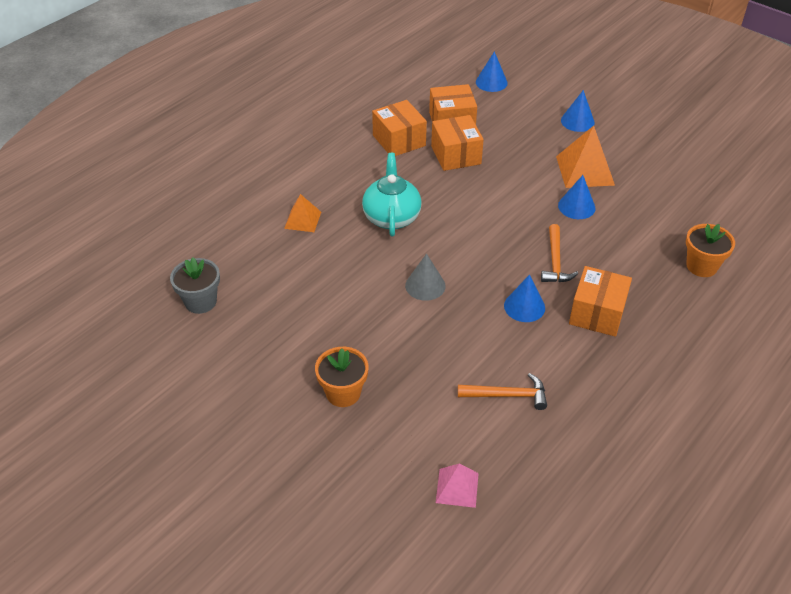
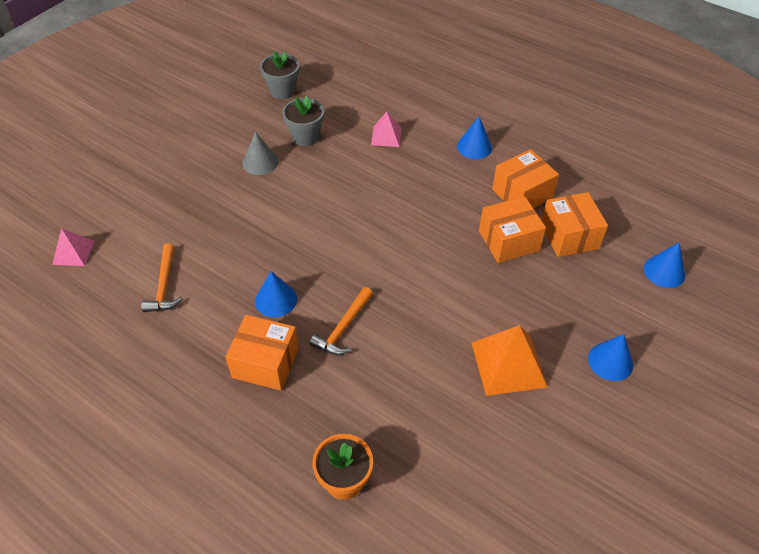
camera: 85 degrees right, 5 degrees up
orange pyramid [284,194,321,232] -> pink pyramid [371,112,402,147]
orange flower pot [315,347,368,407] -> none
turquoise teapot [362,153,422,237] -> none
grey cone [405,253,446,301] -> grey cone moved to [242,132,278,175]
orange hammer [541,224,578,282] -> orange hammer turned 60 degrees counterclockwise [310,287,373,355]
blue cone [558,175,595,219] -> blue cone moved to [457,116,492,159]
none -> grey flower pot [282,96,324,146]

